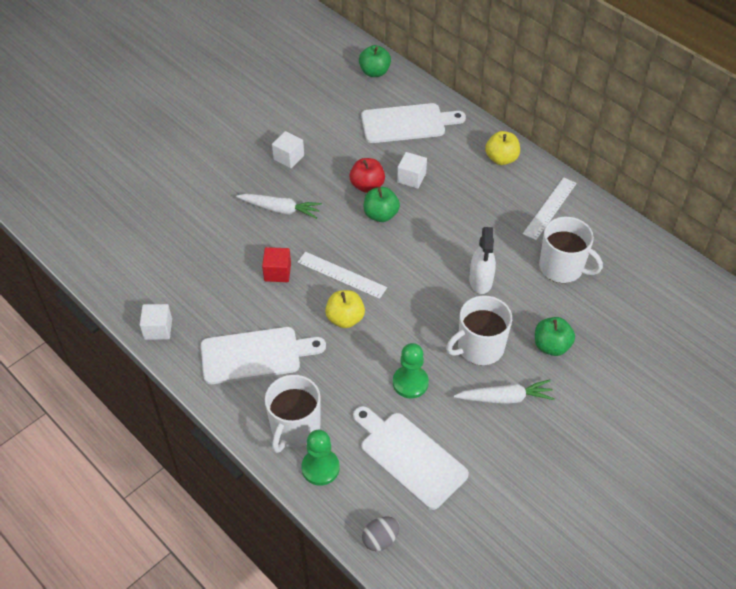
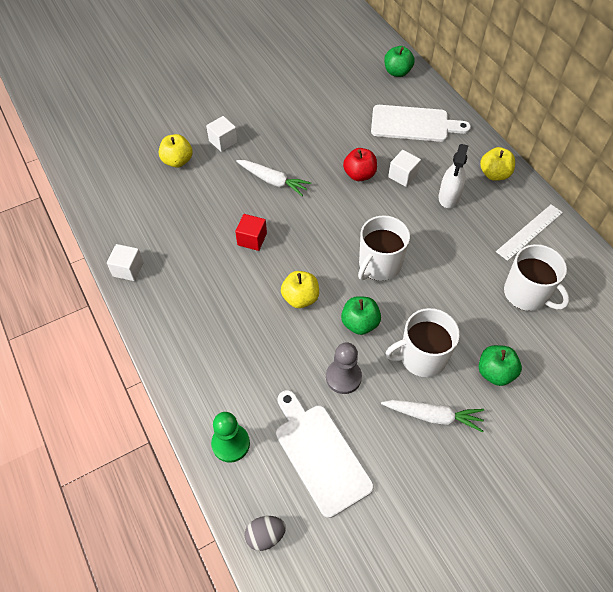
camera: 15 degrees right, 5 degrees up
white cutting board [201,327,326,384] -> none
white mug [265,375,321,453] -> white mug moved to [358,215,410,281]
white cube [272,131,304,168] -> white cube moved to [206,116,238,152]
white ruler [297,252,387,299] -> none
green apple [364,187,400,222] -> green apple moved to [341,296,381,335]
green pawn [393,343,429,399] -> grey pawn [326,342,362,394]
white spray bottle [469,227,496,294] -> white spray bottle moved to [439,144,469,208]
none -> yellow apple [159,134,193,168]

